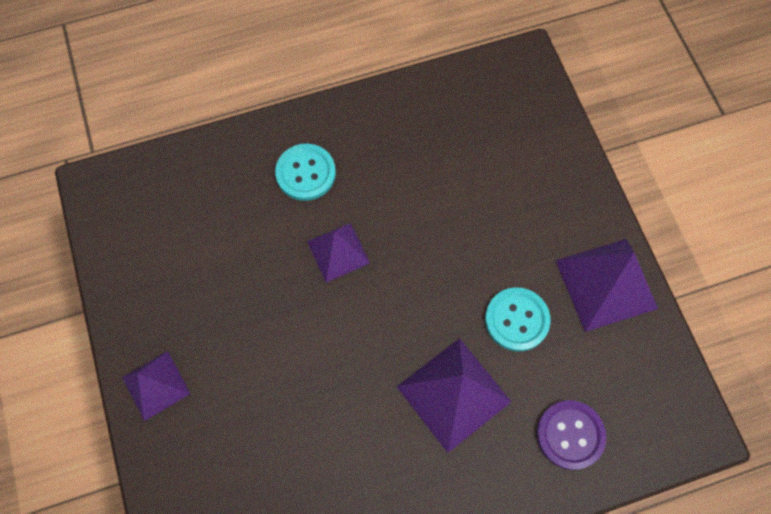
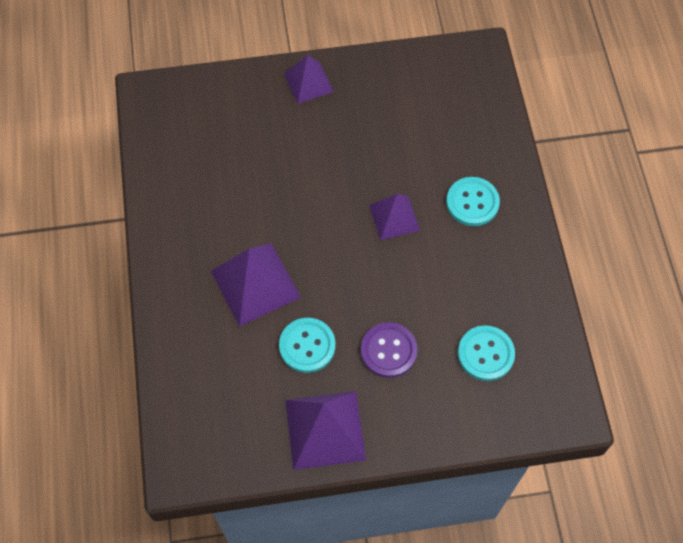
camera: 100 degrees right, 5 degrees down
purple button [537,400,606,470] -> purple button moved to [361,322,417,378]
none -> turquoise button [458,325,515,381]

